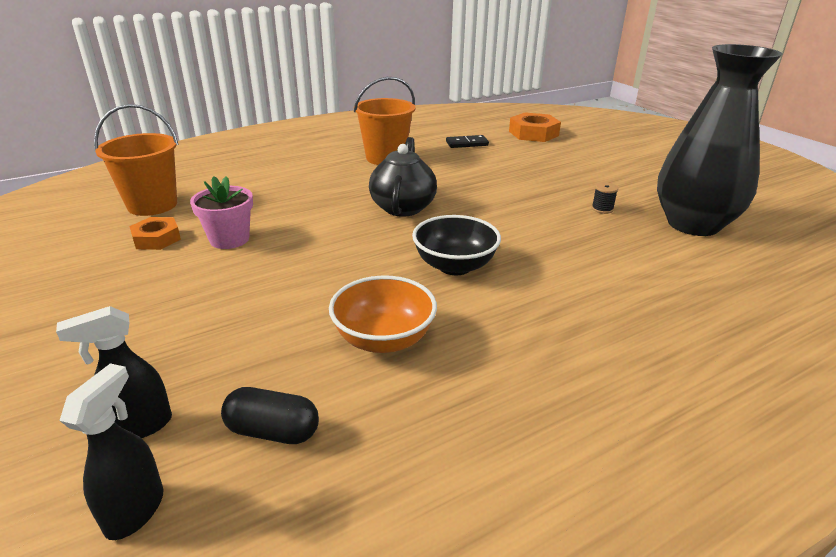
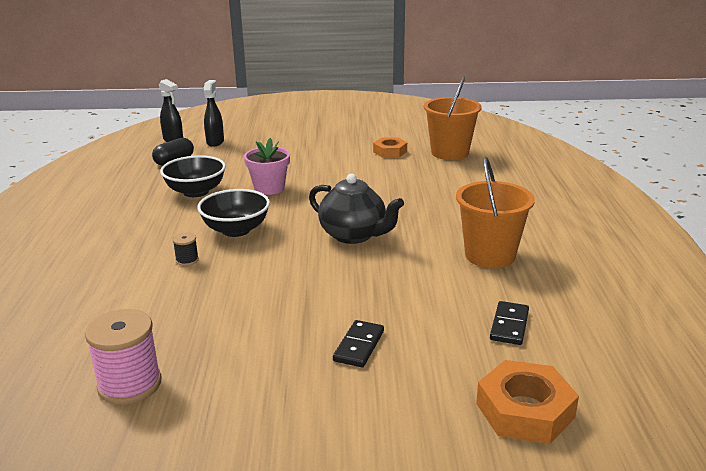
camera: 120 degrees right, 5 degrees down
pink flower pot [190,176,253,249] -> pink flower pot moved to [244,138,290,195]
orange bowl [329,276,437,353] -> black bowl [160,155,226,197]
black spool [592,182,618,214] -> black spool moved to [172,232,199,266]
black vase [657,44,783,236] -> pink spool [85,309,161,405]
none -> black domino [333,320,384,367]

